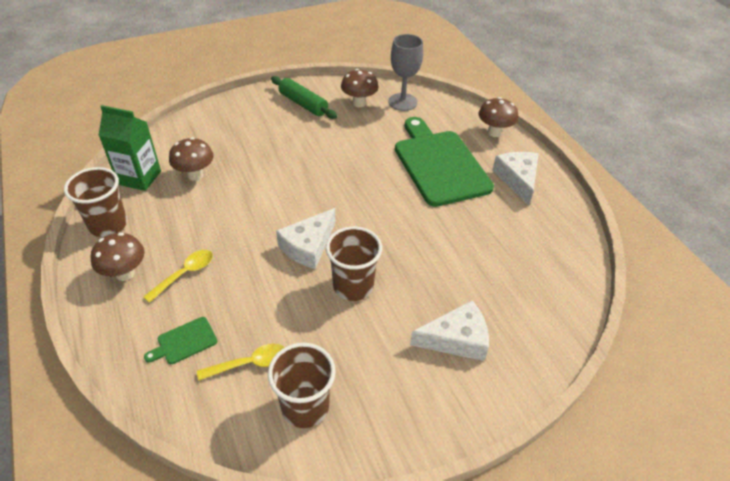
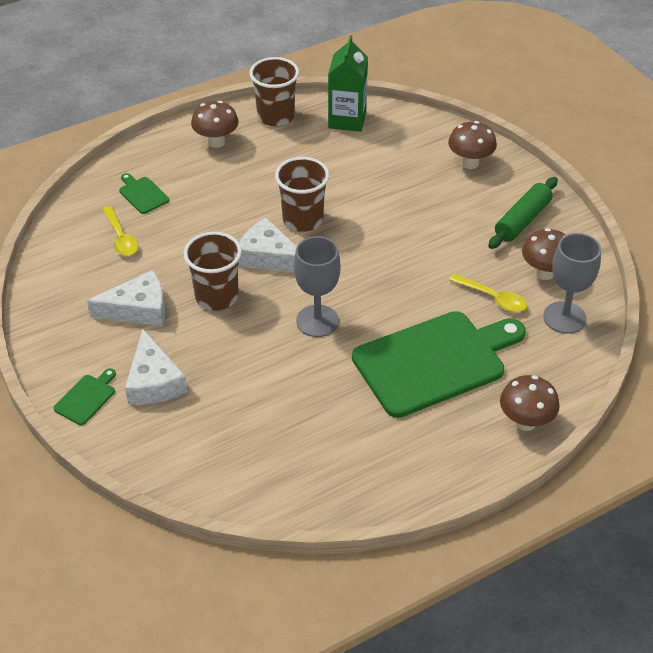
camera: 85 degrees right, 0 degrees up
yellow spoon [143,250,213,303] -> yellow spoon moved to [449,274,527,312]
brown mushroom [169,137,213,181] -> brown mushroom moved to [448,121,497,169]
brown cup [268,343,336,428] -> brown cup moved to [275,157,329,232]
white cheese [492,152,539,205] -> white cheese moved to [87,270,165,326]
none -> green cutting board [54,368,116,425]
none -> grey goblet [294,236,341,337]

